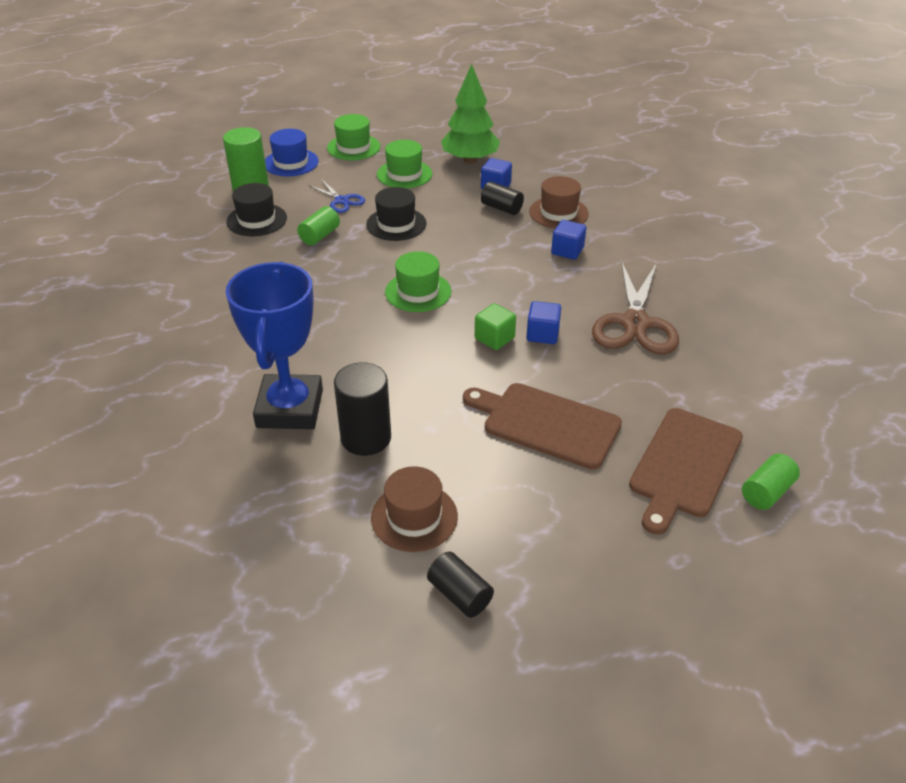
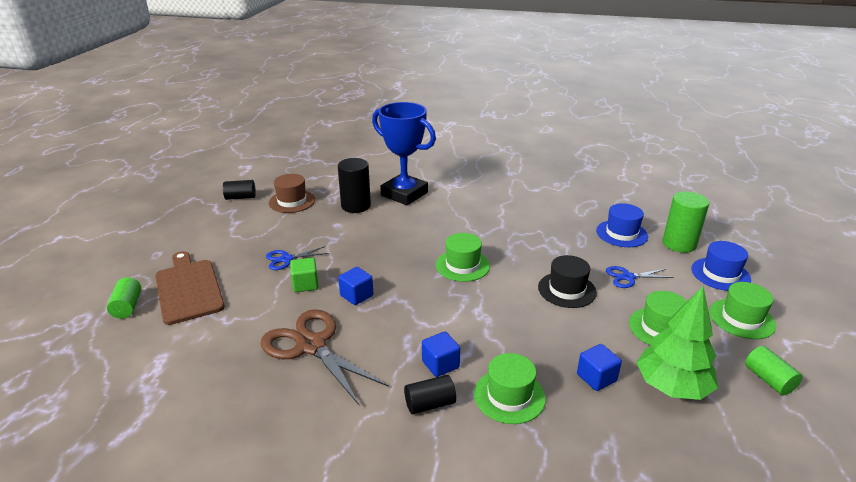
camera: 125 degrees right, 10 degrees down
black hat [226,183,287,236] -> blue hat [596,203,648,247]
green cylinder [297,206,340,245] -> green cylinder moved to [745,346,803,395]
brown cutting board [463,383,622,469] -> blue scissors [266,246,329,270]
green cube [475,303,516,350] -> green cube moved to [290,258,319,292]
black cylinder [481,181,524,215] -> black cylinder moved to [404,375,456,414]
brown hat [529,176,589,229] -> green hat [474,353,546,424]

